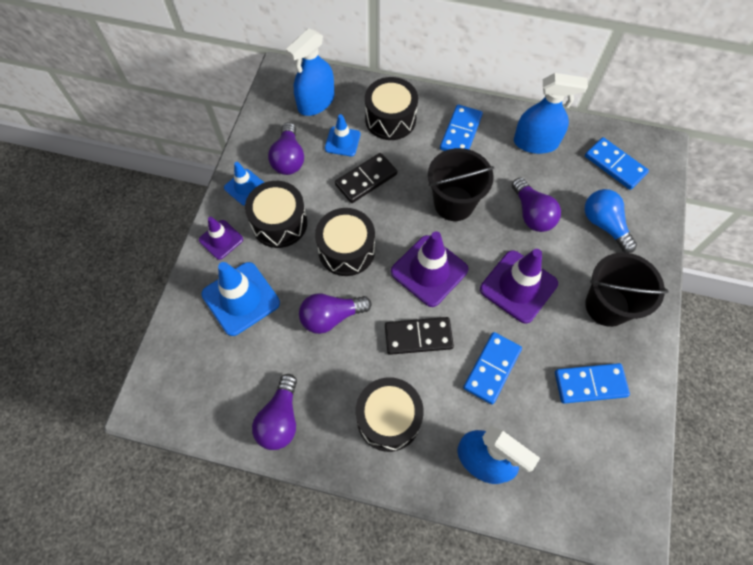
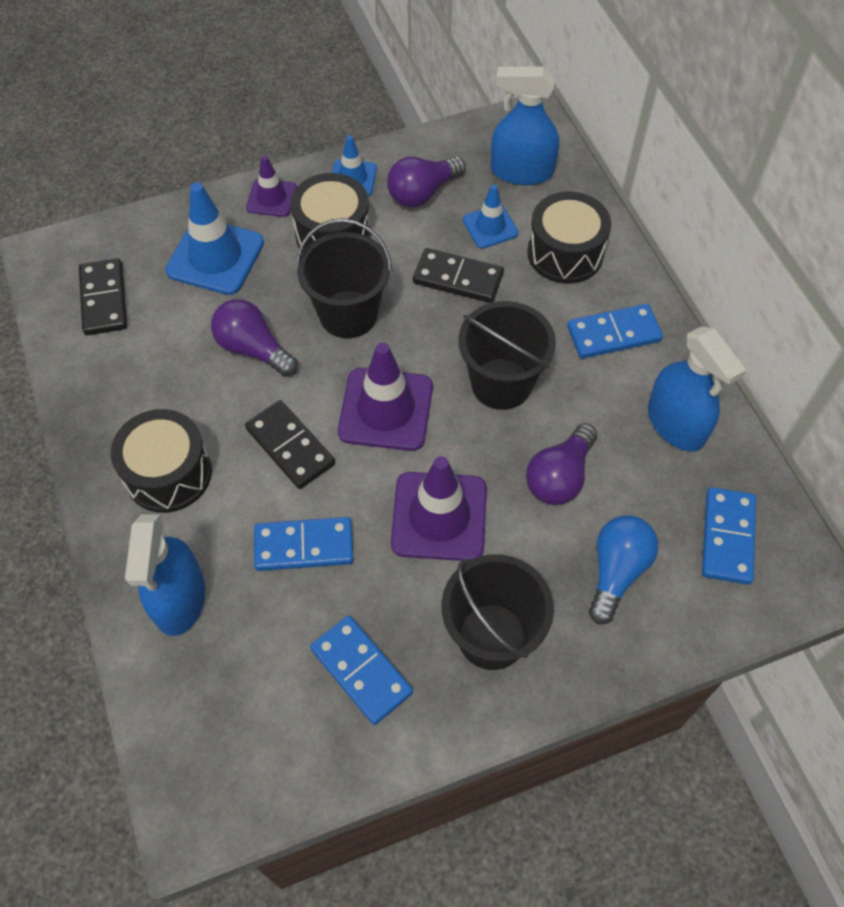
camera: 55 degrees right, 5 degrees down
purple light bulb [252,374,297,450] -> none
black drum [315,208,375,276] -> black bucket [296,218,392,338]
none -> black domino [79,258,127,335]

